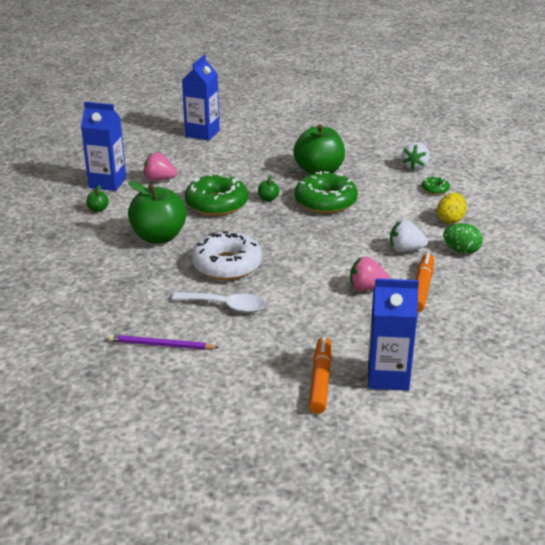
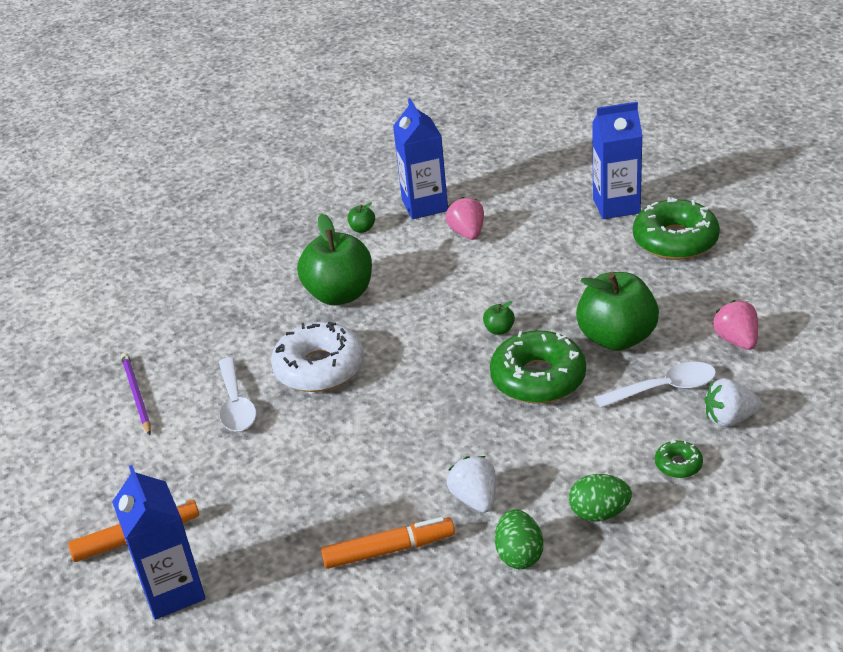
camera: 65 degrees right, 5 degrees up
green donut [185,173,248,216] -> green donut moved to [633,197,720,260]
pink strawberry [350,256,390,291] -> pink strawberry moved to [712,300,758,350]
yellow egg [437,193,467,224] -> green egg [569,474,632,522]
none -> white spoon [595,362,716,408]

